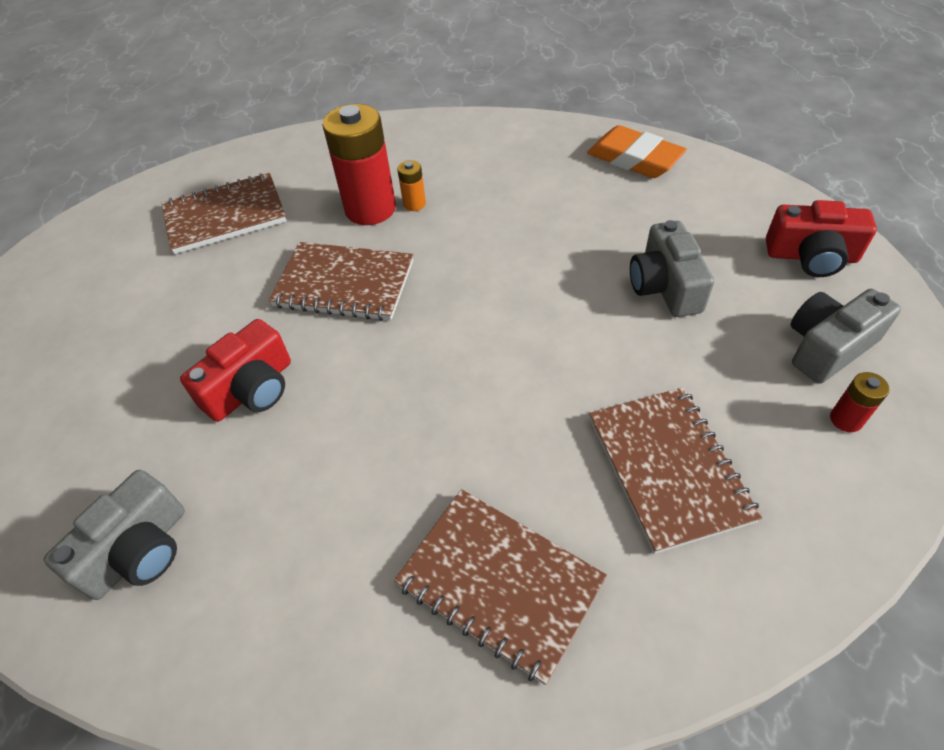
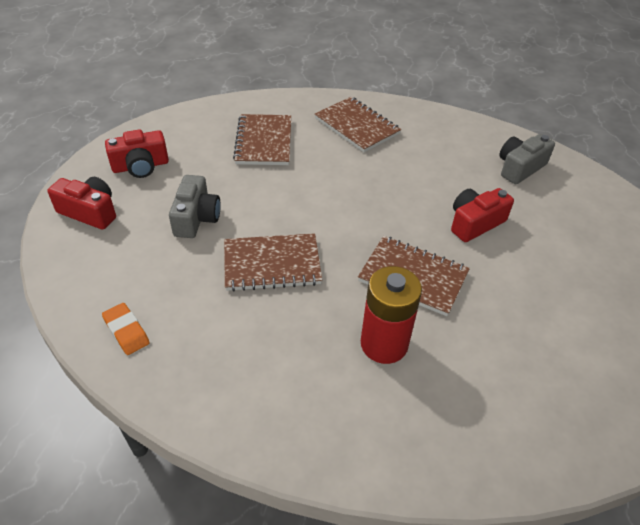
camera: 170 degrees left, 5 degrees down
brown notebook [162,173,287,254] -> brown notebook moved to [224,233,322,292]
orange battery [397,160,426,211] -> none
orange eraser [587,125,687,178] -> orange eraser [102,303,150,355], size x0.64
grey camera [791,289,901,384] -> red camera [105,129,169,178]
red battery [830,372,890,432] -> none

